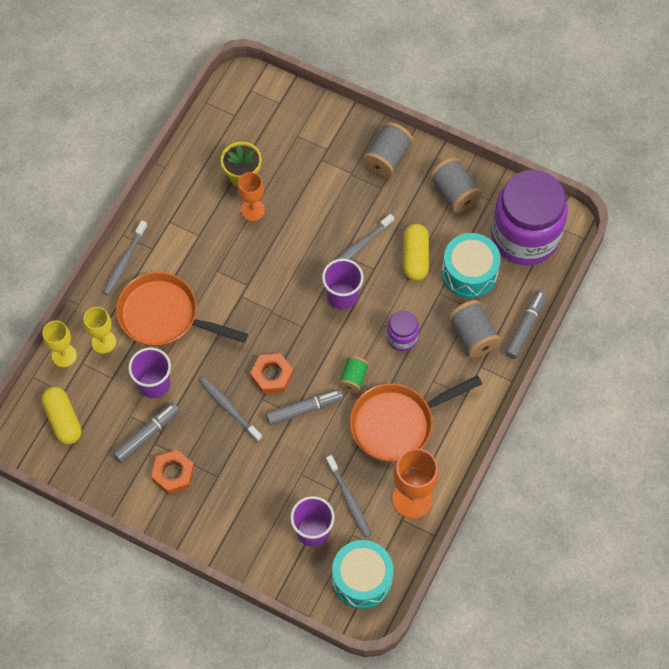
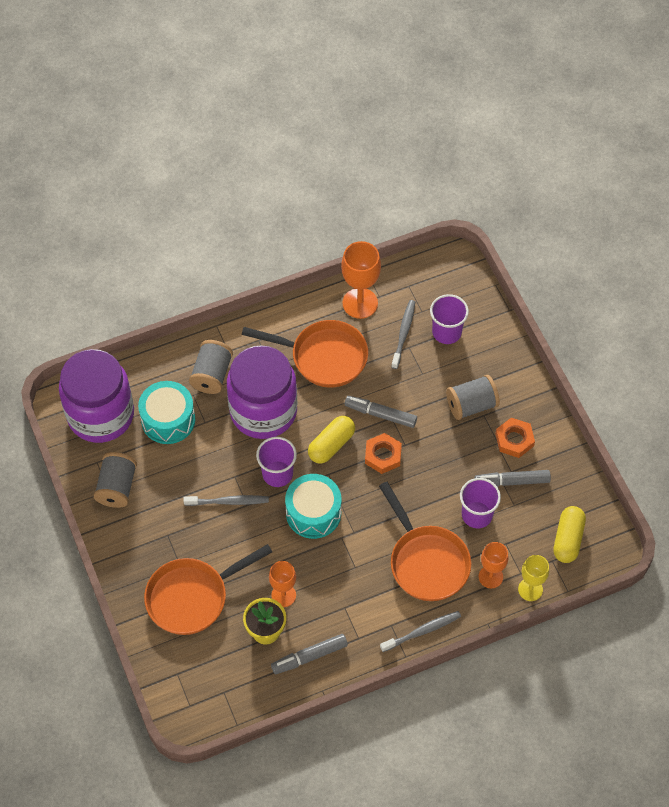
camera: 140 degrees left, 5 degrees down
yellow goblet [84,307,116,354] -> orange goblet [479,542,509,589]
grey toothbrush [200,377,262,442] -> none
turquoise drum [332,540,394,609] -> turquoise drum moved to [285,474,341,539]
green spool [338,356,369,393] -> none
grey spool [362,122,413,177] -> grey spool moved to [446,375,500,420]
purple jar [387,311,419,351] -> purple jar [227,345,297,439], size x2.29
yellow capsule [404,224,429,281] -> yellow capsule moved to [308,416,355,464]
grey marker [505,290,547,359] -> grey marker moved to [271,634,348,674]
none -> orange pan [144,544,272,635]

